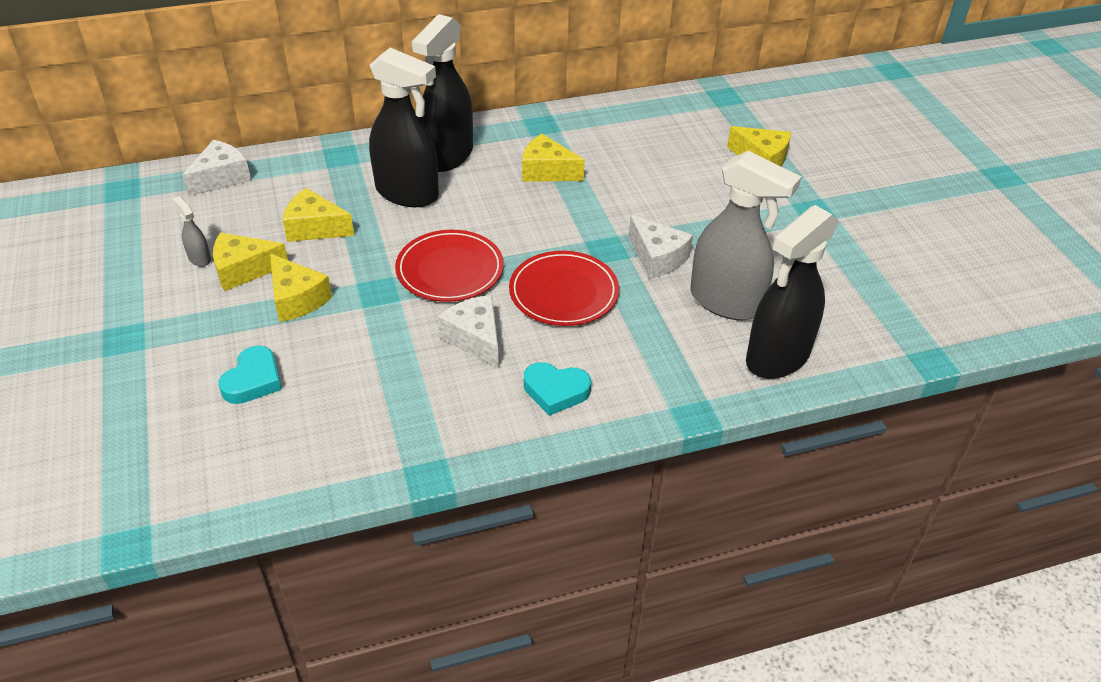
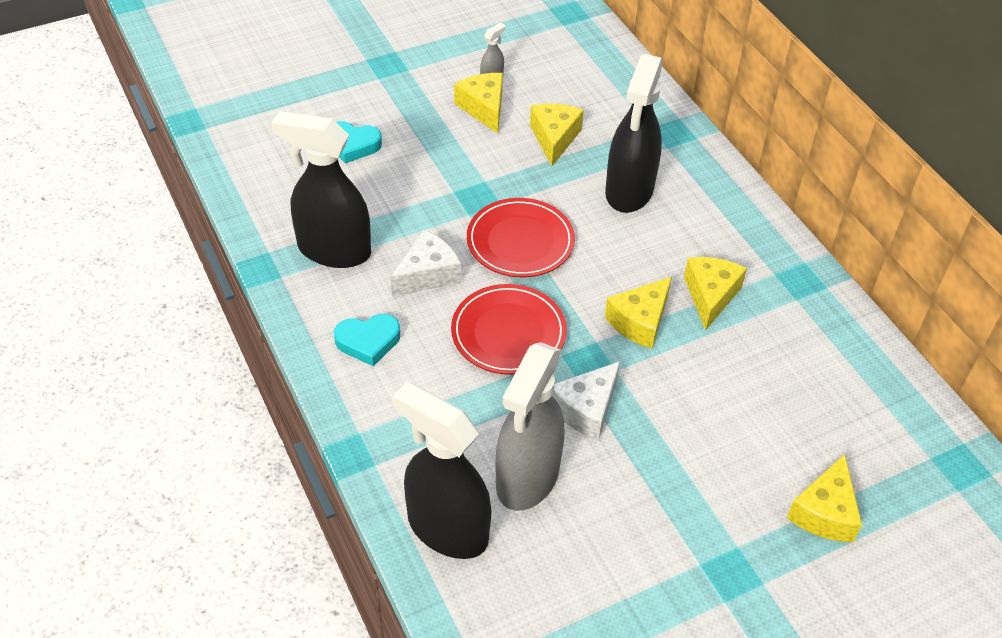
camera: 80 degrees right, 5 degrees up
white cheese [182,140,251,197] -> none
yellow cheese [270,254,332,322] -> yellow cheese moved to [605,277,672,349]
black spray bottle [412,14,473,172] -> black spray bottle moved to [271,111,371,268]
turquoise heart [524,362,591,416] -> turquoise heart turned 105 degrees counterclockwise [334,314,400,366]

